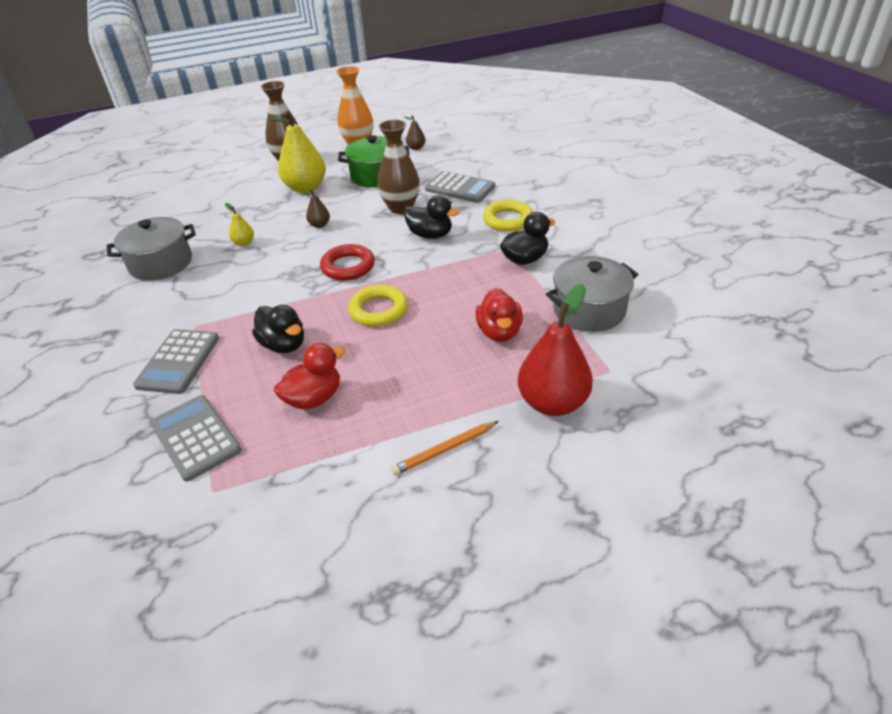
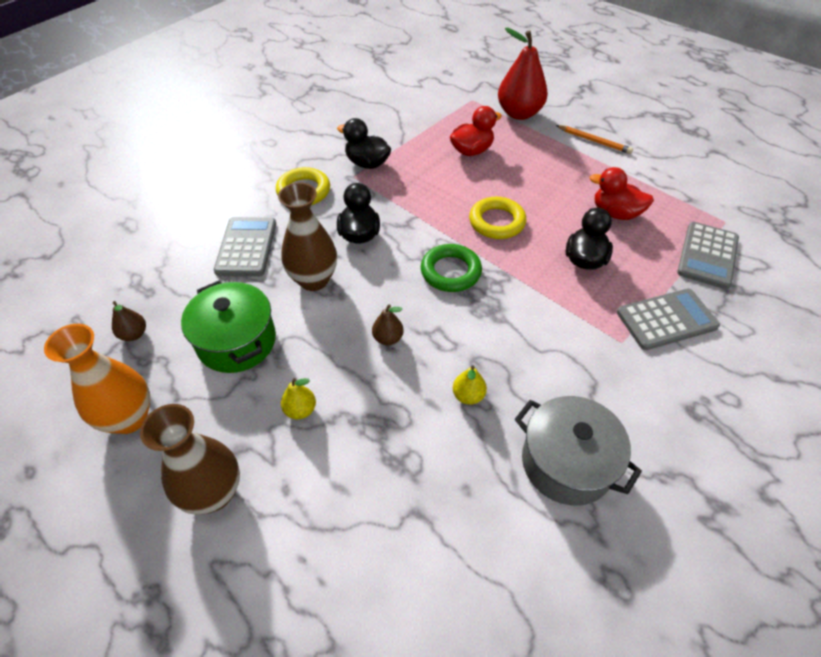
camera: 120 degrees left, 10 degrees up
yellow pear [269,111,326,193] -> yellow pear [281,378,316,419], size x0.46
red ring [320,244,375,281] -> green ring [421,244,482,292]
grey pot [546,256,638,332] -> none

